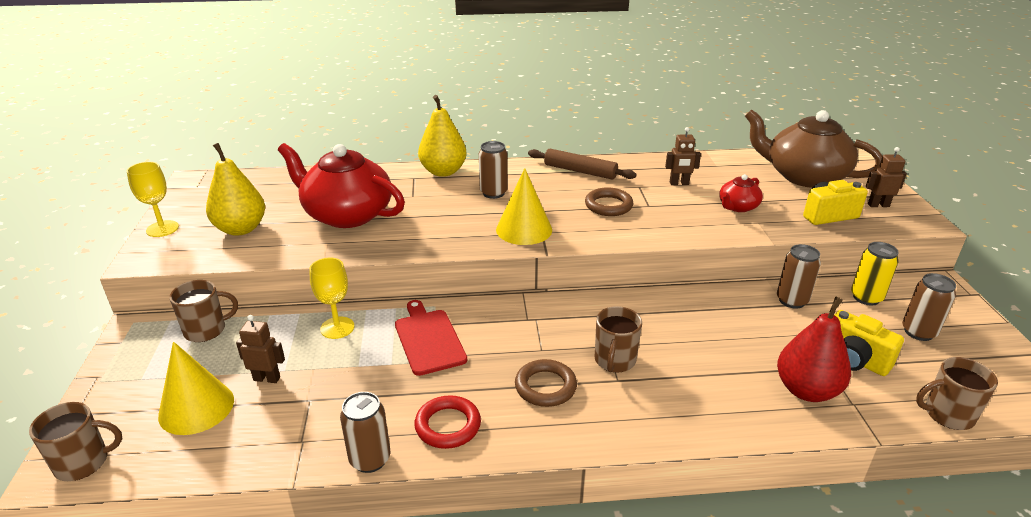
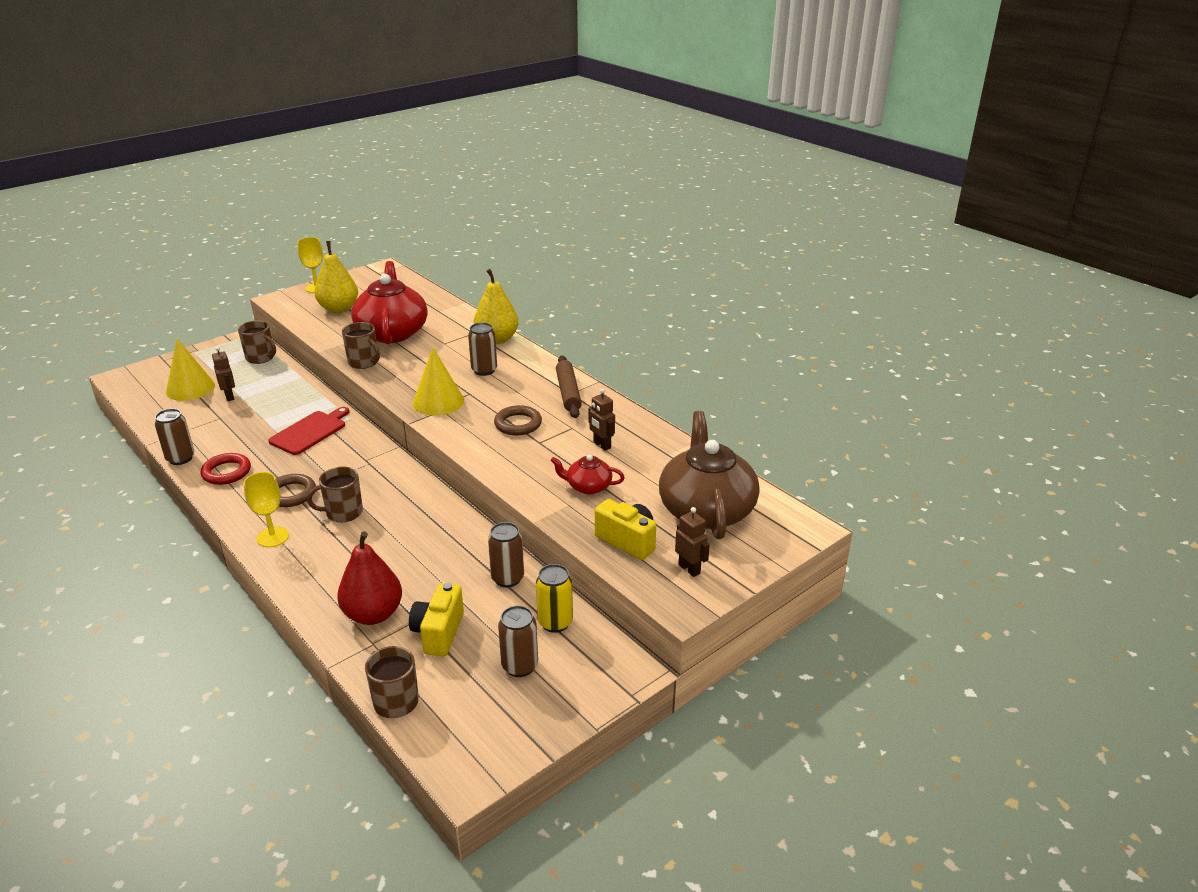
camera: 55 degrees right, 0 degrees up
brown mug [29,402,122,481] -> brown mug moved to [342,322,380,369]
yellow goblet [309,258,354,339] -> yellow goblet moved to [244,472,289,547]

